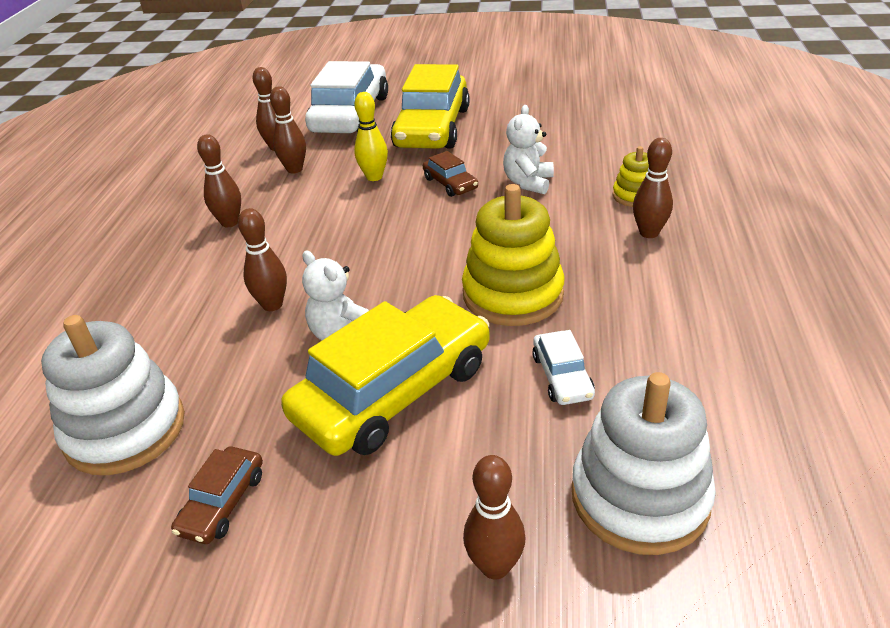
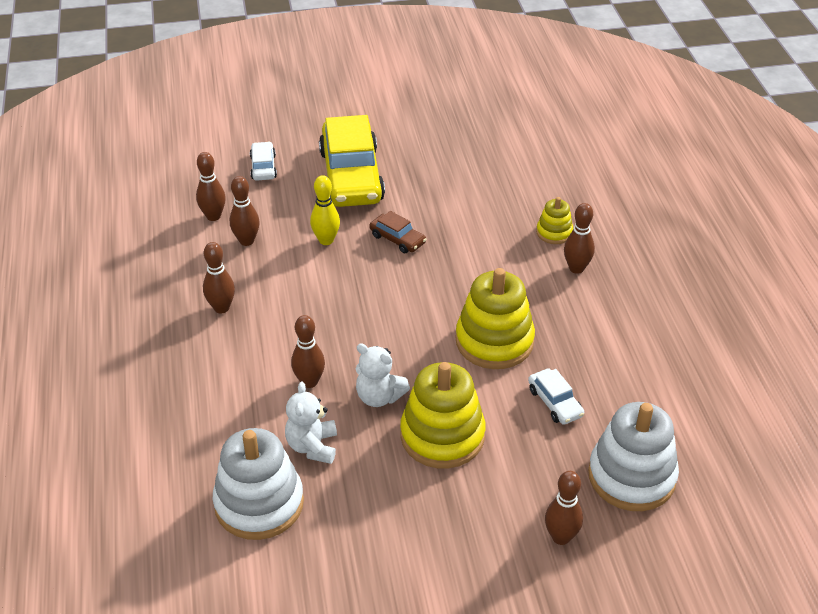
camera: 20 degrees left, 5 degrees up
brown car [171,447,263,544] -> none
yellow car [281,295,490,456] -> yellow stacking toy [400,362,486,469]
white car [305,61,388,133] -> white car [250,142,277,181], size x0.44
white teddy bear [503,105,554,194] -> white teddy bear moved to [285,382,337,464]

